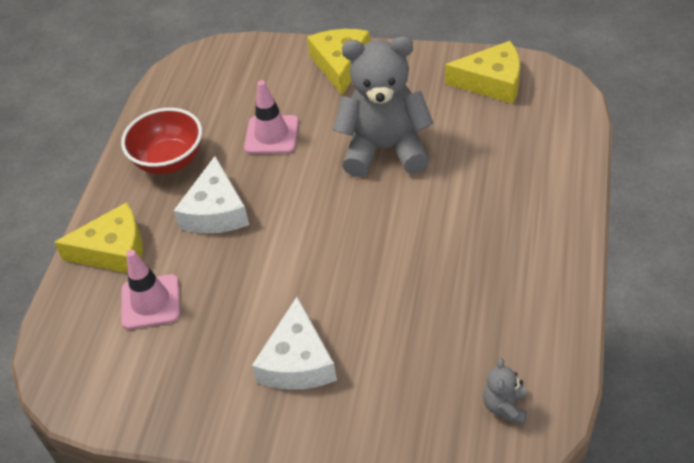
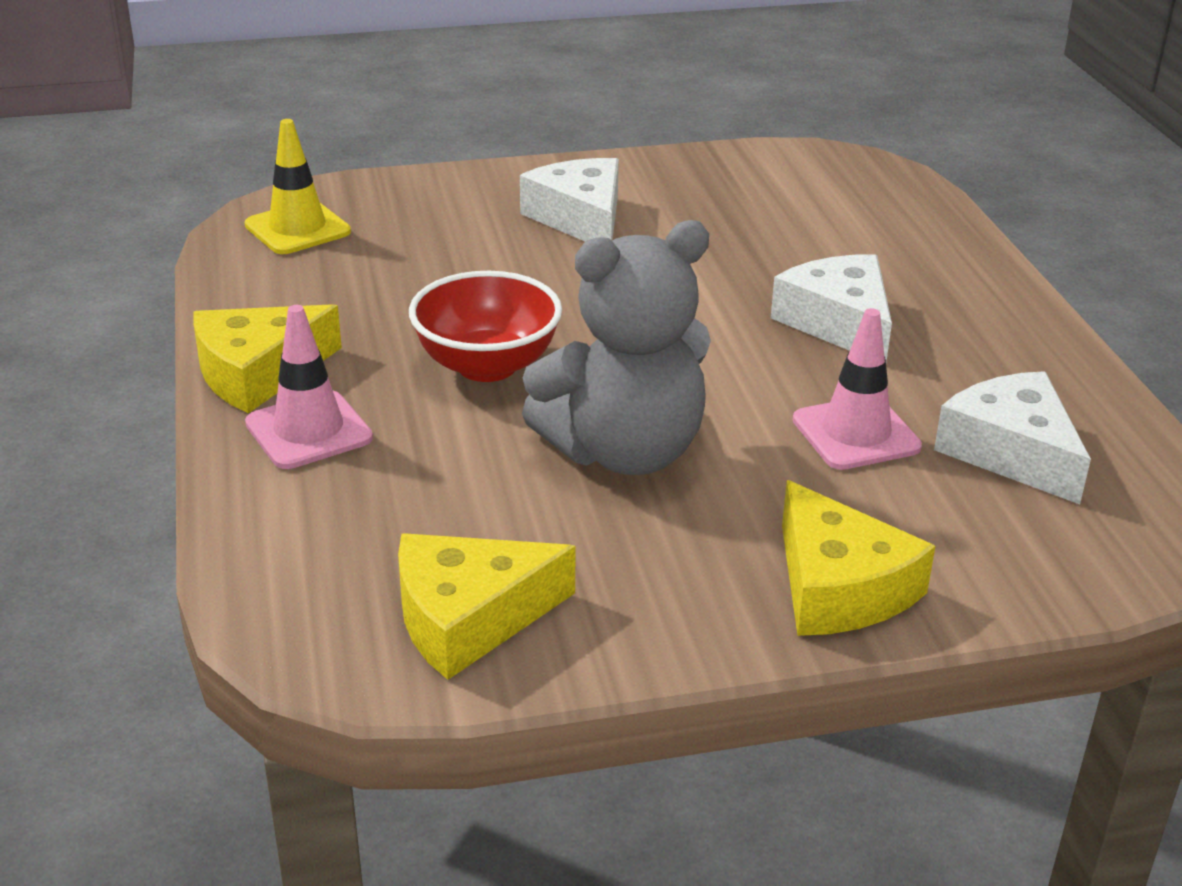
camera: 150 degrees right, 15 degrees down
yellow cheese [54,202,143,273] -> yellow cheese moved to [194,304,342,413]
red bowl [121,108,202,174] -> red bowl moved to [409,271,562,382]
pink traffic cone [121,250,180,329] -> pink traffic cone moved to [245,305,373,469]
grey teddy bear [483,358,527,425] -> yellow traffic cone [245,119,351,254]
none -> white cheese [934,371,1091,504]

